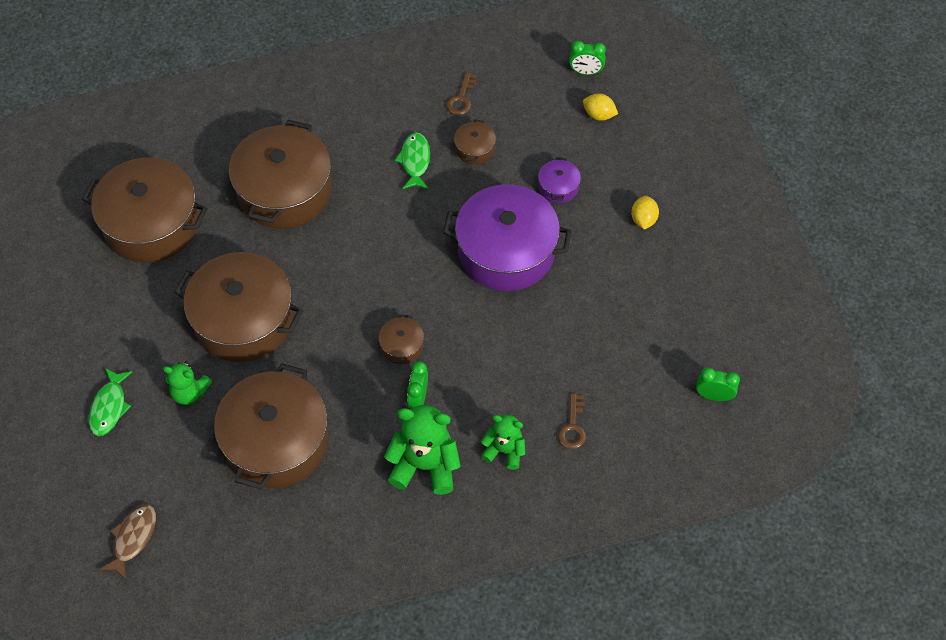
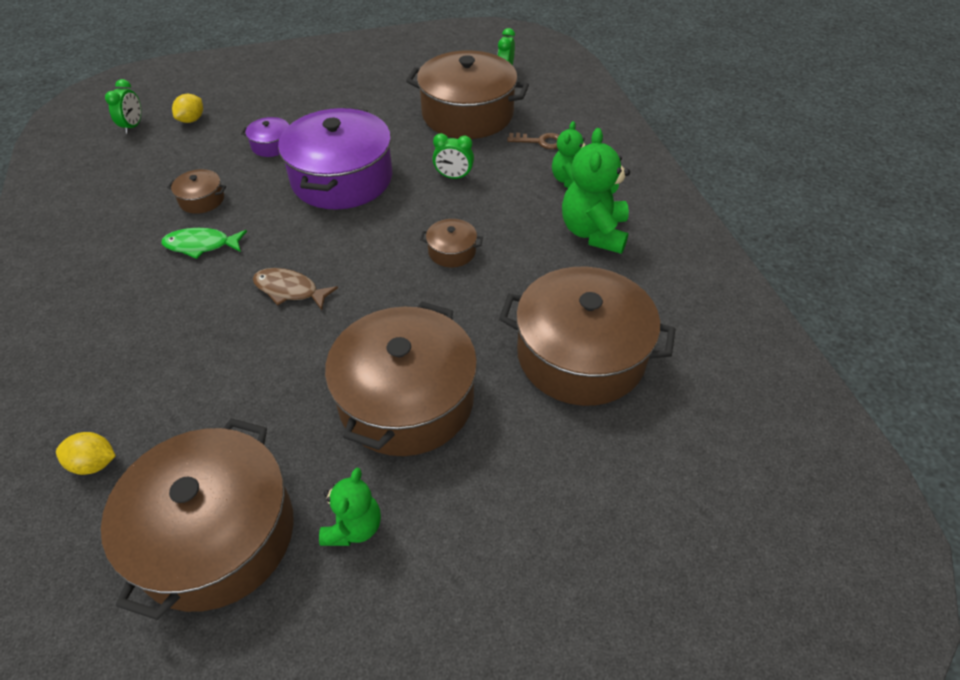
camera: 90 degrees left, 10 degrees down
green fish [89,368,132,436] -> none
brown fish [99,504,156,580] -> brown fish moved to [253,268,338,310]
green teddy bear [163,361,212,405] -> green teddy bear moved to [319,468,381,546]
brown pot [229,120,332,229] -> brown pot moved to [406,50,529,139]
green clock [407,361,428,408] -> green clock moved to [433,133,474,179]
brown key [446,73,477,115] -> none
yellow lemon [631,196,659,229] -> yellow lemon moved to [56,432,116,475]

